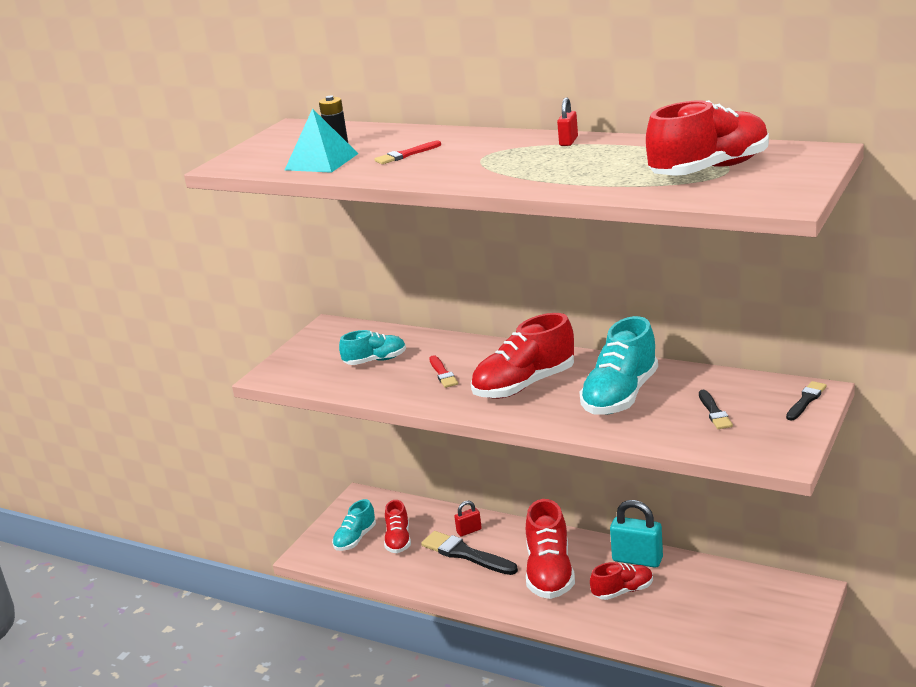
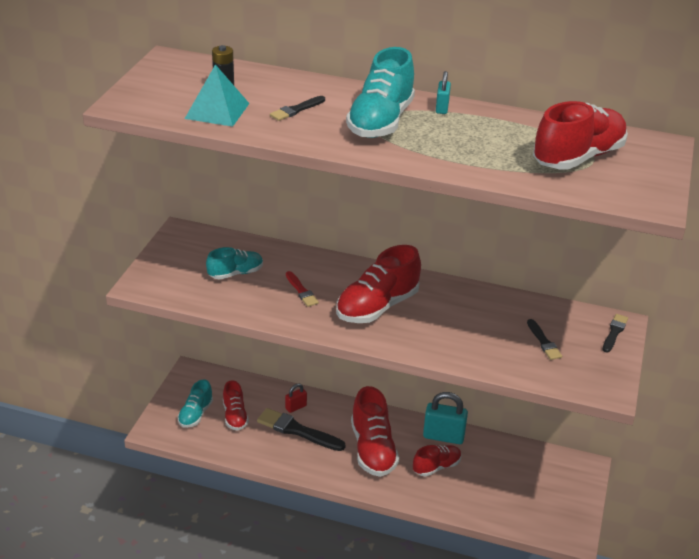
camera: 15 degrees left, 10 degrees up
red brush [374,141,441,164] -> black brush [270,96,325,121]
red padlock [557,97,578,146] -> turquoise padlock [436,71,451,114]
turquoise shoe [579,316,658,415] -> turquoise shoe moved to [346,47,415,138]

